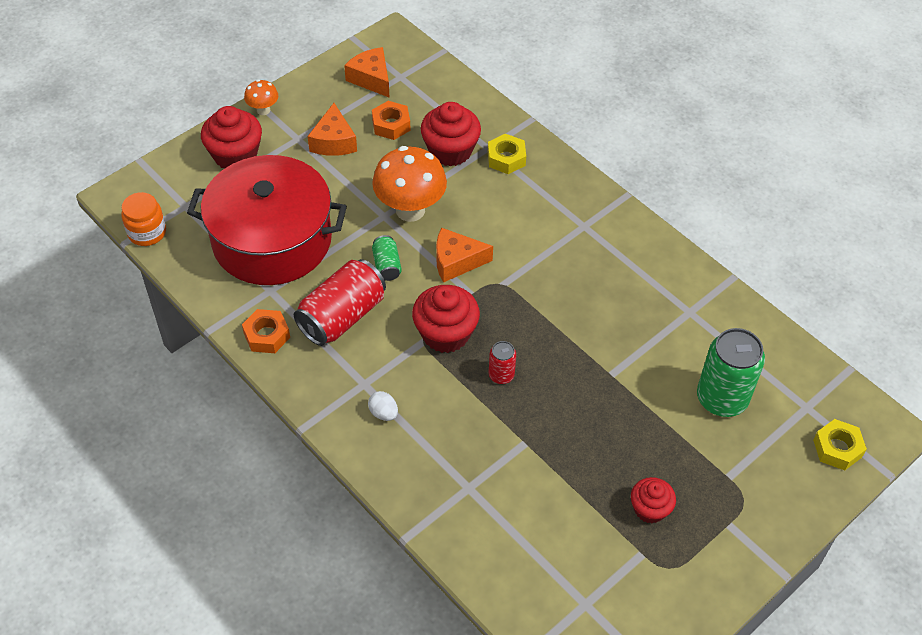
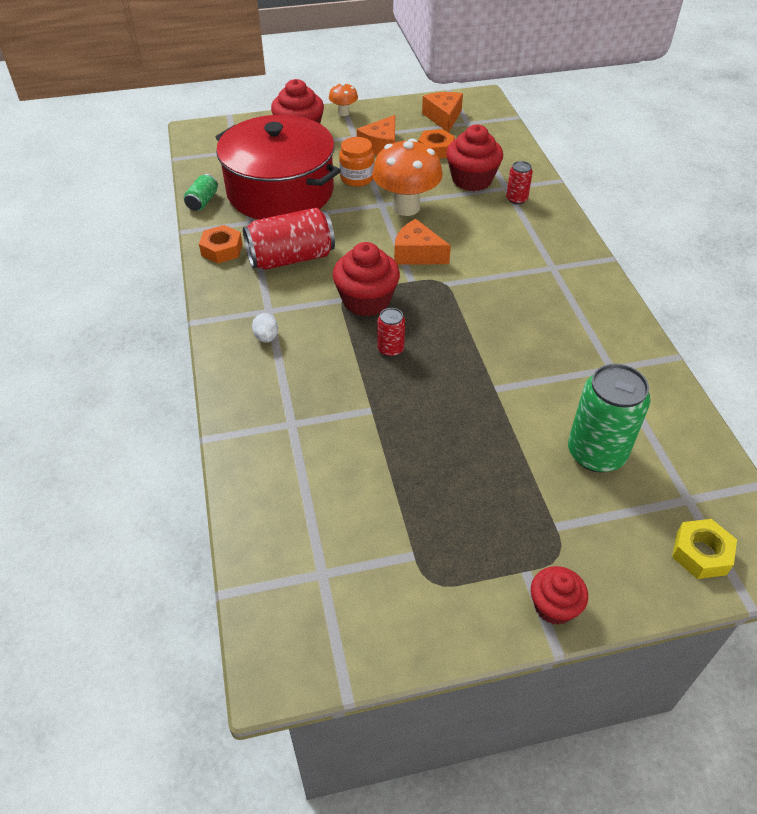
camera: 30 degrees right, 5 degrees down
orange jar [121,192,166,246] -> orange jar moved to [339,137,374,187]
green can [372,235,402,281] -> green can moved to [184,174,218,211]
yellow nut [488,134,526,174] -> red can [506,161,533,205]
red cupcake [631,477,676,523] -> red cupcake moved to [531,566,588,625]

